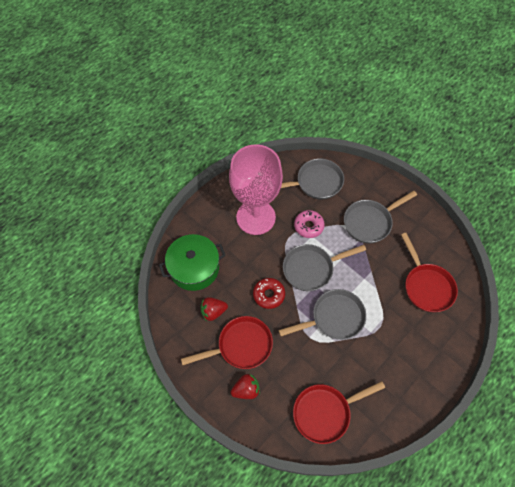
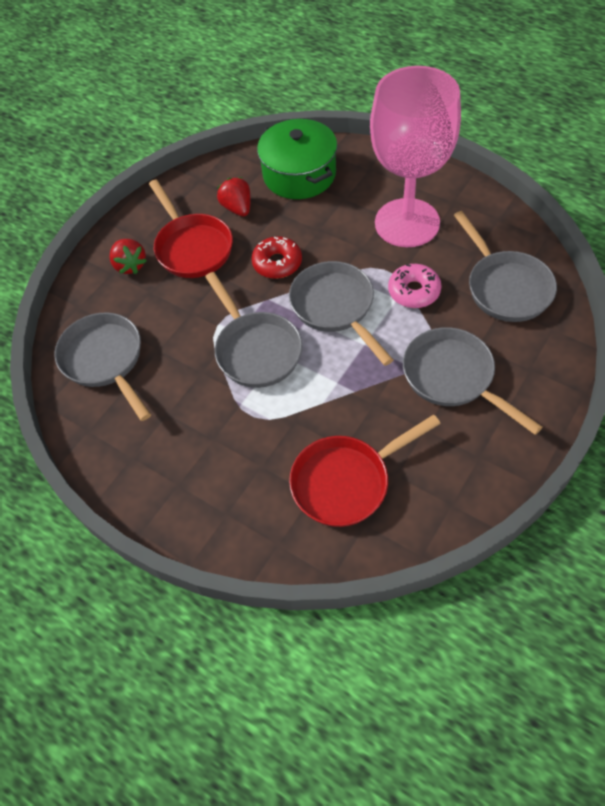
camera: 85 degrees right, 5 degrees down
red pan [293,381,385,444] -> grey pan [55,313,151,421]

